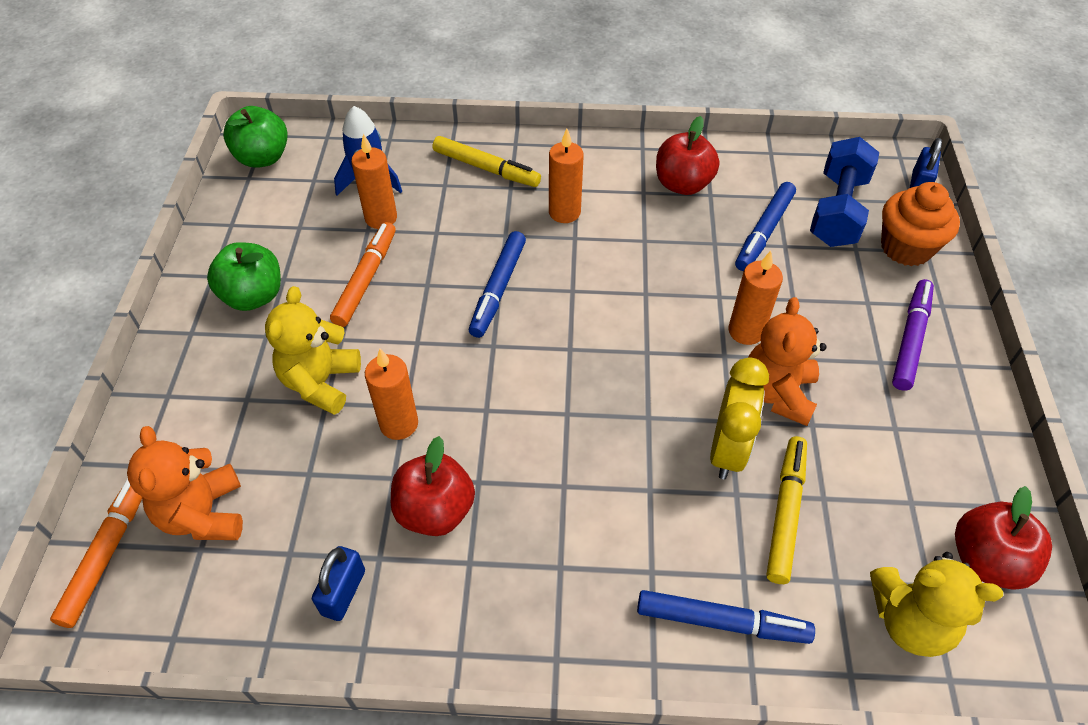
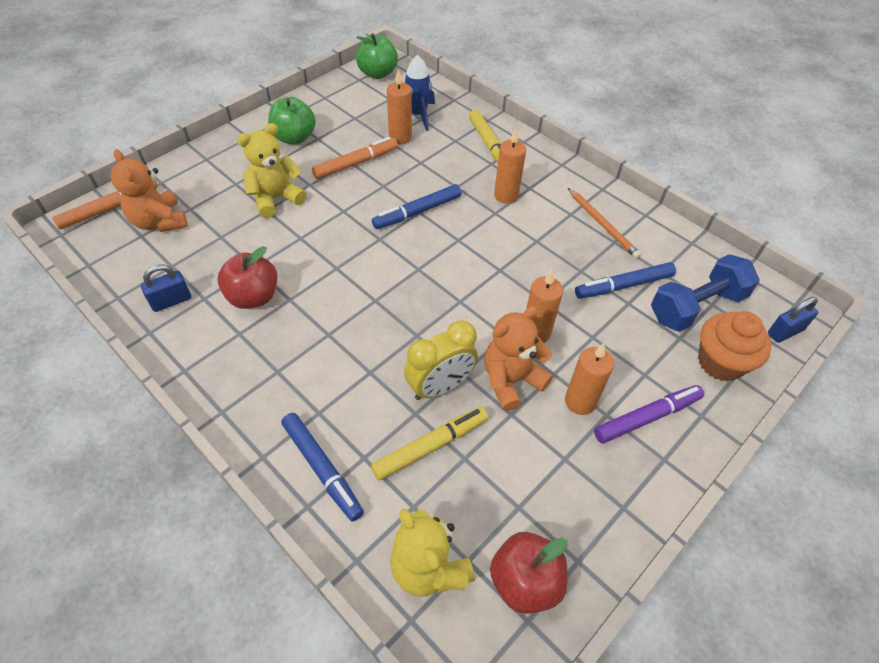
camera: 40 degrees right, 0 degrees up
orange teddy bear [127,426,243,540] -> orange teddy bear turned 60 degrees counterclockwise [111,149,188,232]
orange candle [365,349,418,440] -> orange candle moved to [565,343,614,415]
red apple [656,116,720,195] -> orange pencil [568,188,641,259]

